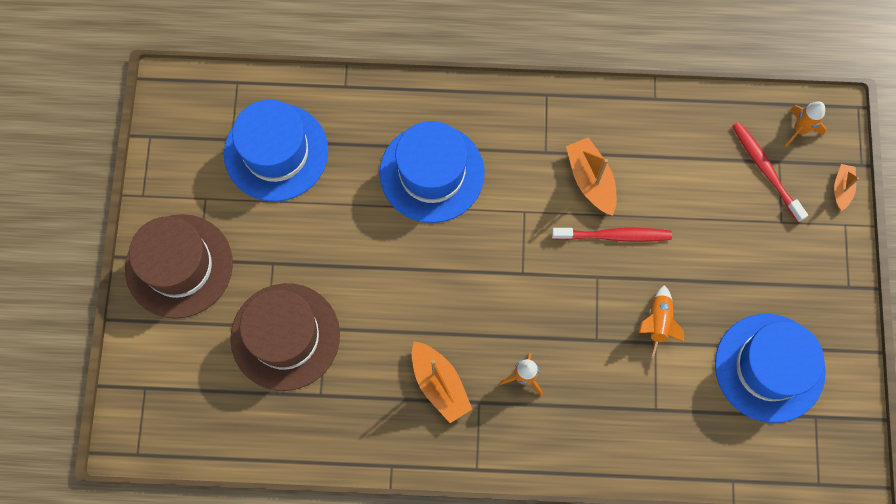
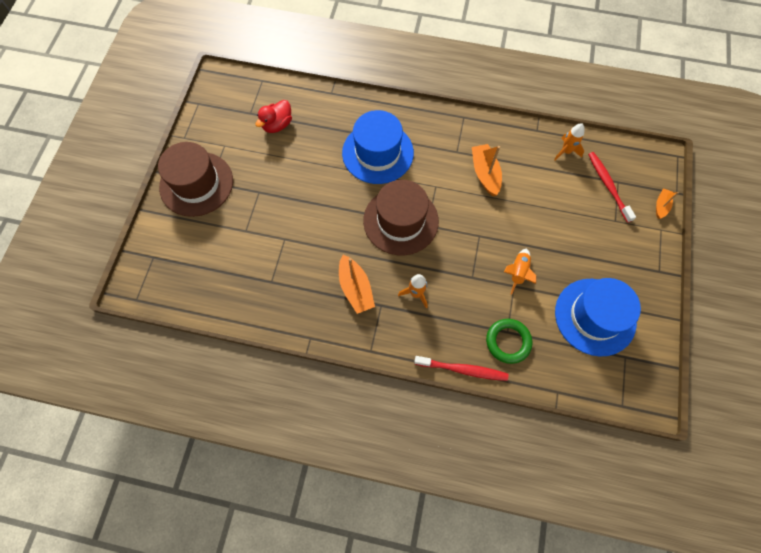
camera: 10 degrees right, 5 degrees down
blue hat [224,100,328,202] -> red duck [255,100,292,133]
brown hat [230,283,340,391] -> brown hat moved to [363,180,439,255]
red toothbrush [552,228,672,242] -> red toothbrush moved to [414,356,509,381]
orange rocket [785,102,826,147] -> orange rocket moved to [554,123,585,161]
none -> green ring [486,319,532,364]

